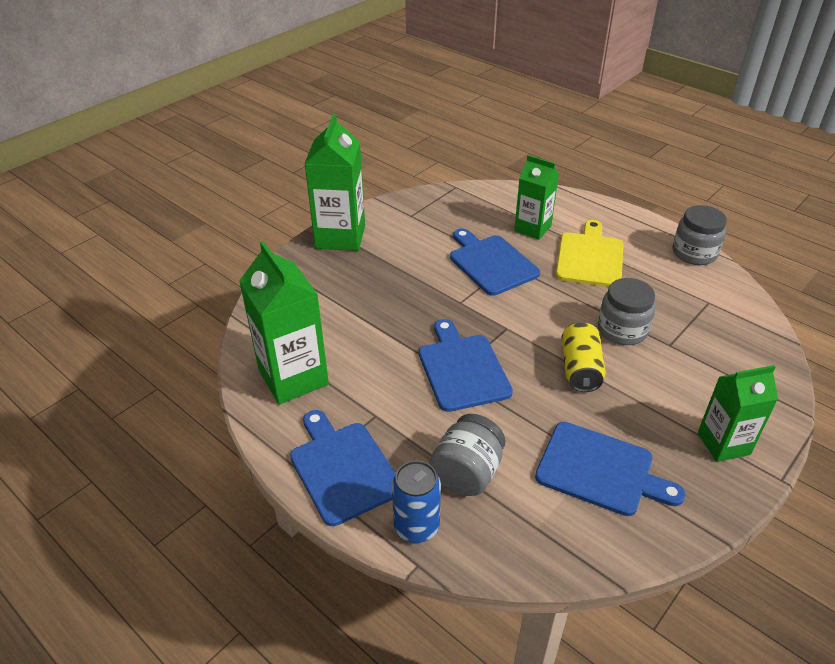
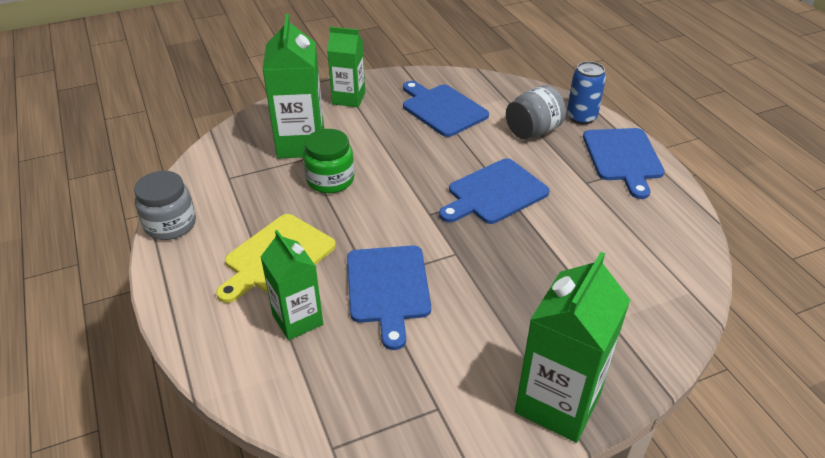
camera: 155 degrees left, 0 degrees up
green carton [239,241,329,404] -> green carton moved to [262,14,324,159]
blue cutting board [419,319,513,412] -> blue cutting board turned 45 degrees clockwise [439,158,550,224]
yellow can [561,321,606,392] -> none
grey jar [598,278,655,345] -> green jar [303,129,354,193]

